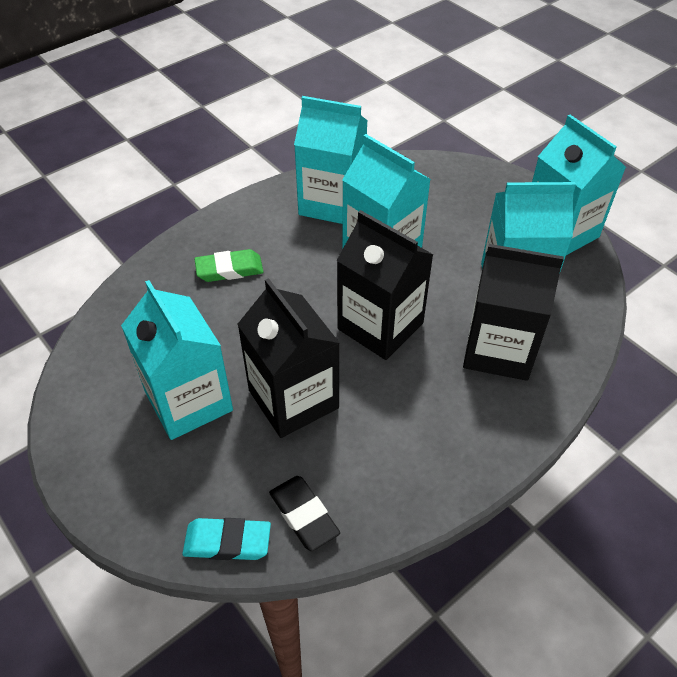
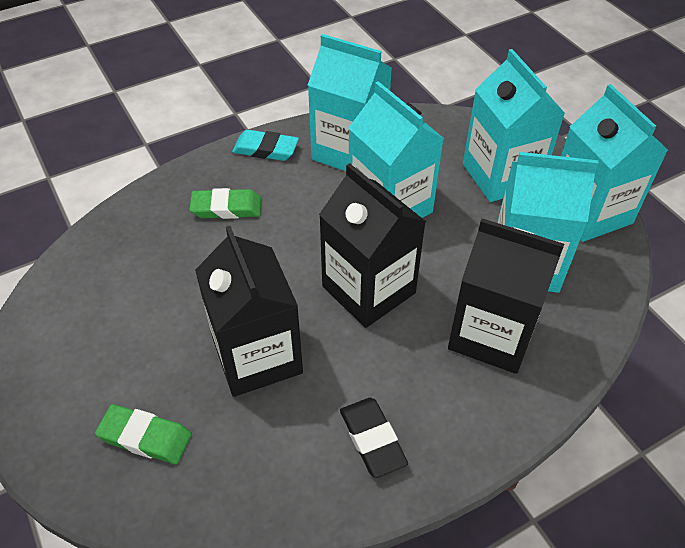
camera: 10 degrees right, 0 degrees up
turquoise carton [121,280,233,440] -> turquoise carton moved to [463,49,565,202]
turquoise eraser [182,518,271,560] -> turquoise eraser moved to [232,130,299,161]
black eraser [269,476,340,551] -> black eraser moved to [340,398,408,478]
none -> green eraser [95,404,192,464]

